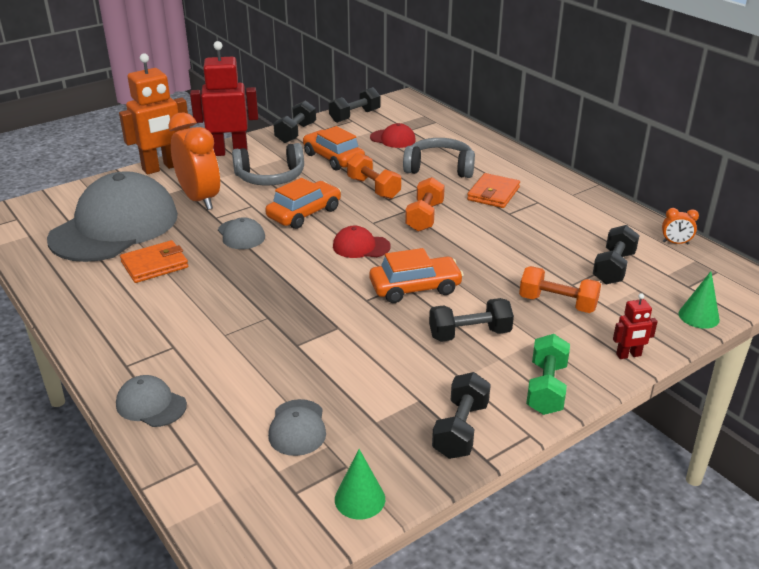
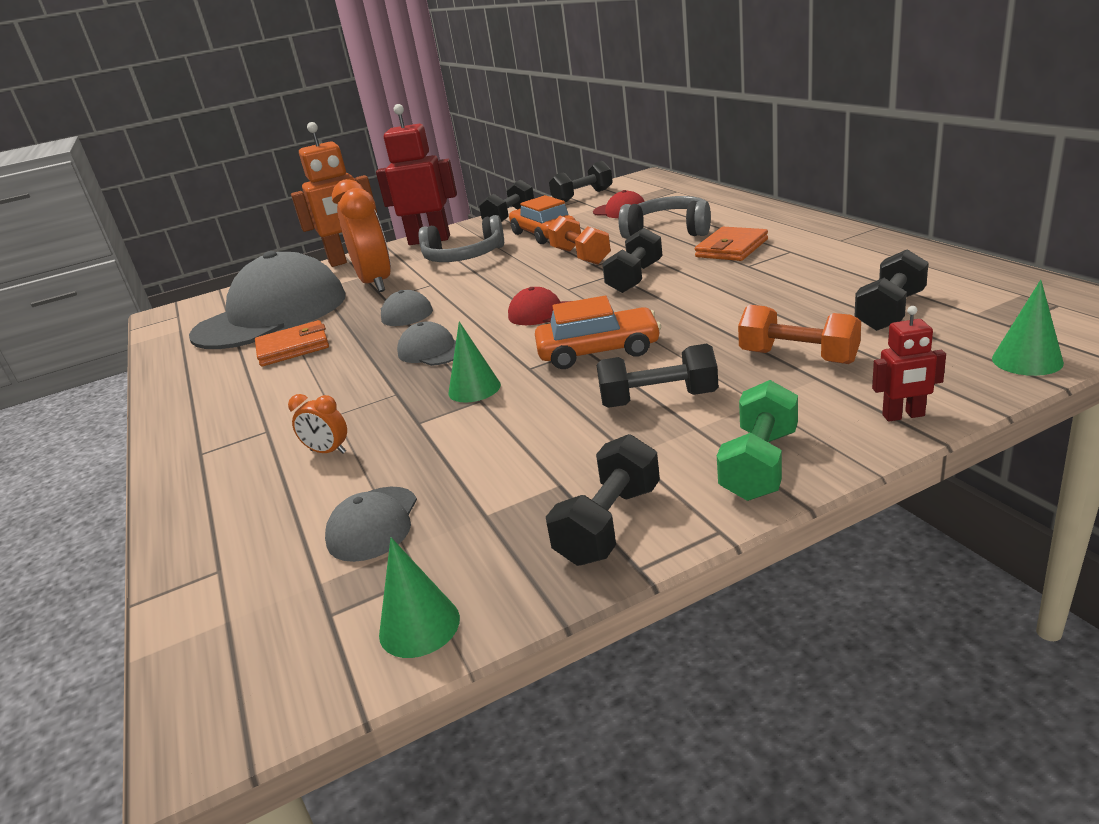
camera: 15 degrees right, 5 degrees down
grey cap [116,375,187,427] -> grey cap moved to [397,321,456,366]
orange car [265,178,341,229] -> none
orange dumbbell [405,177,445,232] -> black dumbbell [602,228,663,293]
orange clock [662,208,699,245] -> orange clock moved to [288,394,347,453]
none -> green cone [449,321,501,402]

